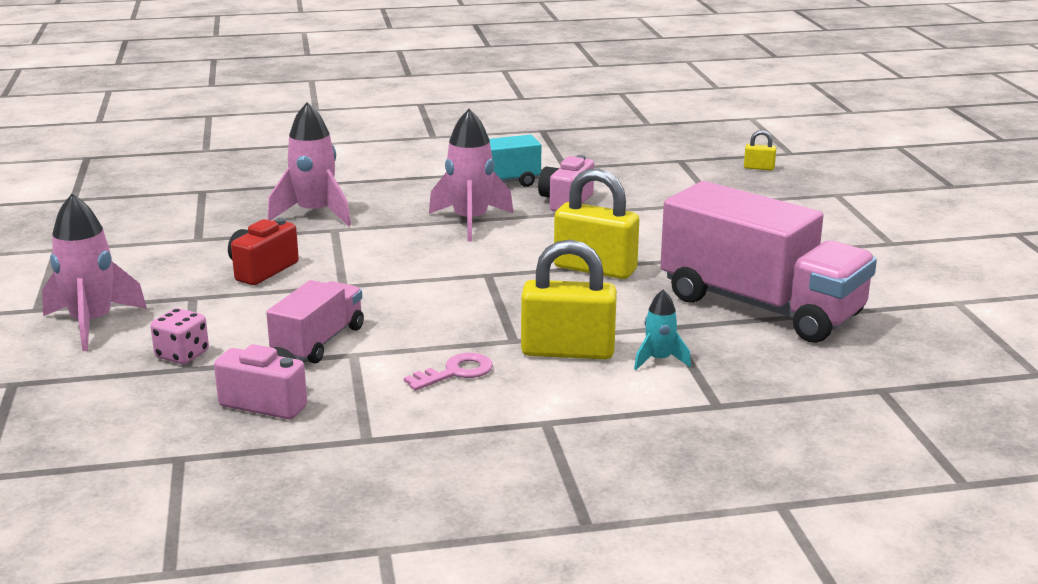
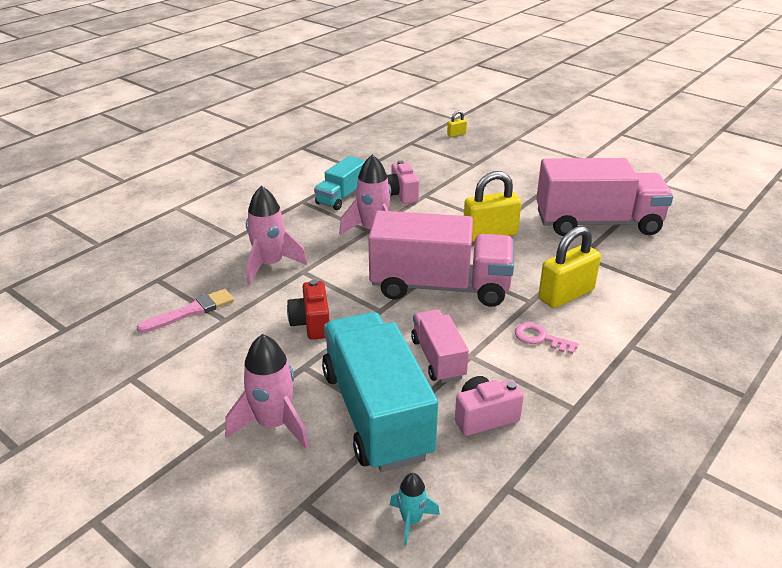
camera: 40 degrees left, 10 degrees up
pink dice [151,308,209,364] -> turquoise truck [322,312,438,472]
pink key [404,353,493,391] -> pink key turned 75 degrees counterclockwise [515,322,579,354]
turquoise rocket [634,290,691,370] -> turquoise rocket moved to [390,473,440,546]
none -> pink brush [137,289,234,333]
none -> pink truck [368,211,514,307]

